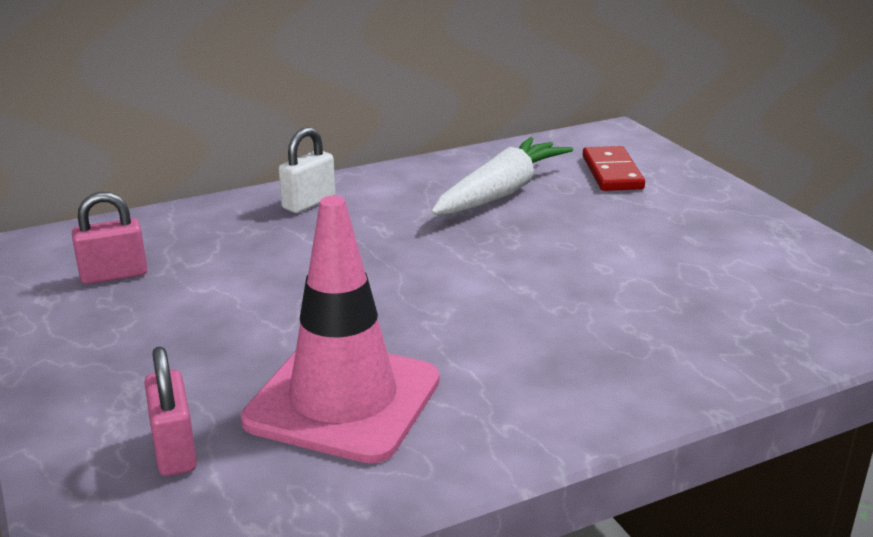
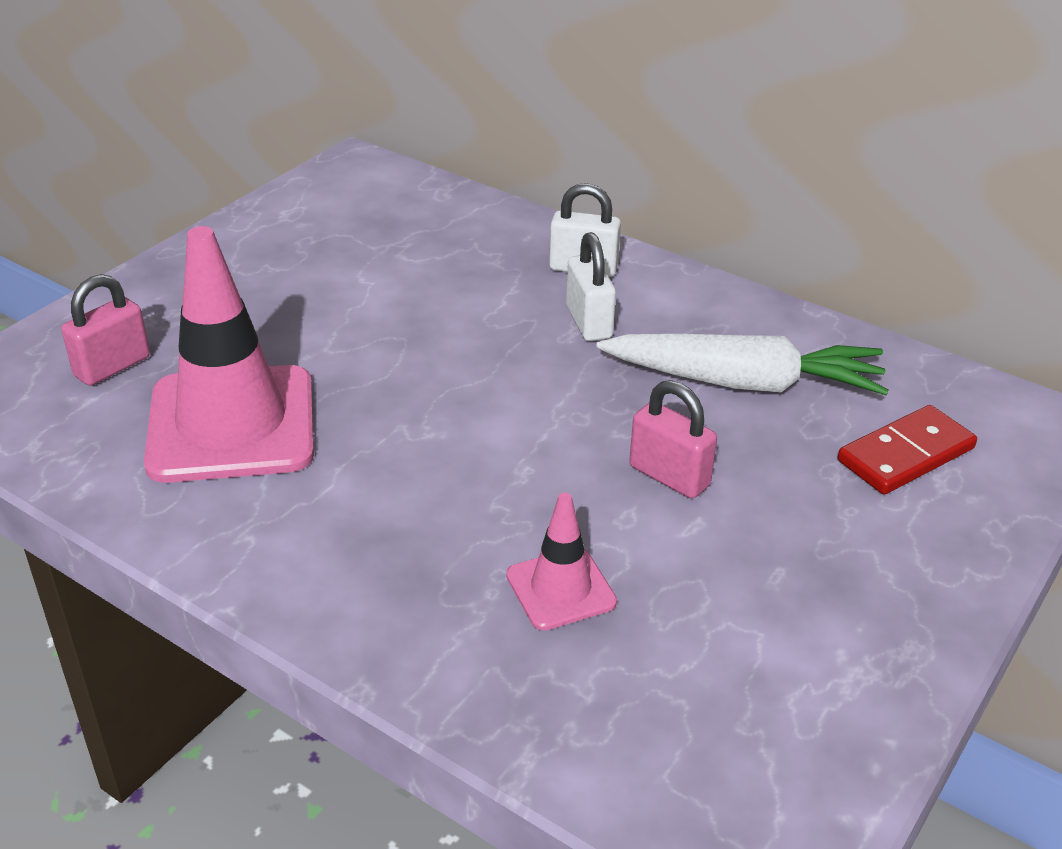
camera: 60 degrees right, 10 degrees up
pink padlock [72,192,147,284] -> pink padlock moved to [629,380,717,499]
none -> pink traffic cone [506,493,617,630]
none -> white padlock [566,232,616,341]

